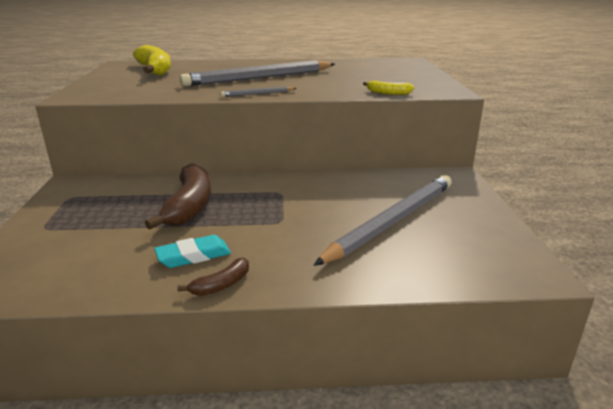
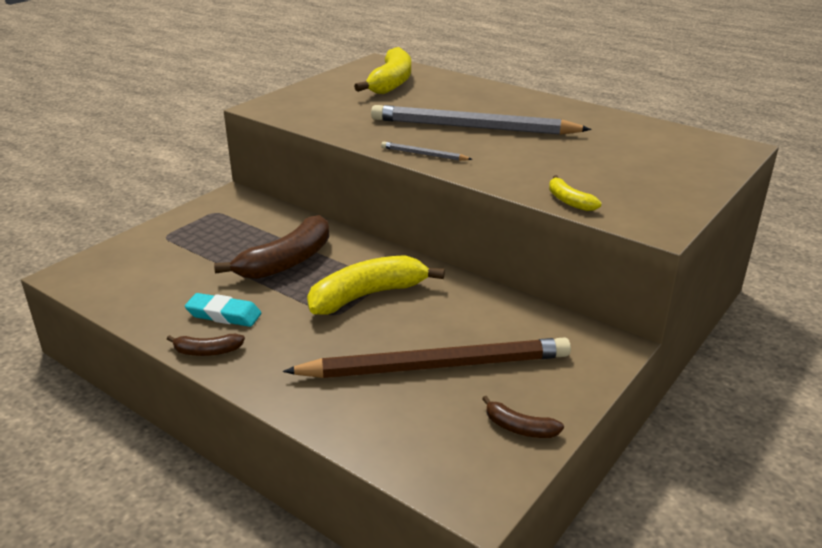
camera: 40 degrees right, 5 degrees up
grey pencil [314,175,452,266] -> brown pencil [283,337,571,378]
none -> yellow banana [307,255,445,315]
none -> brown banana [482,396,564,438]

